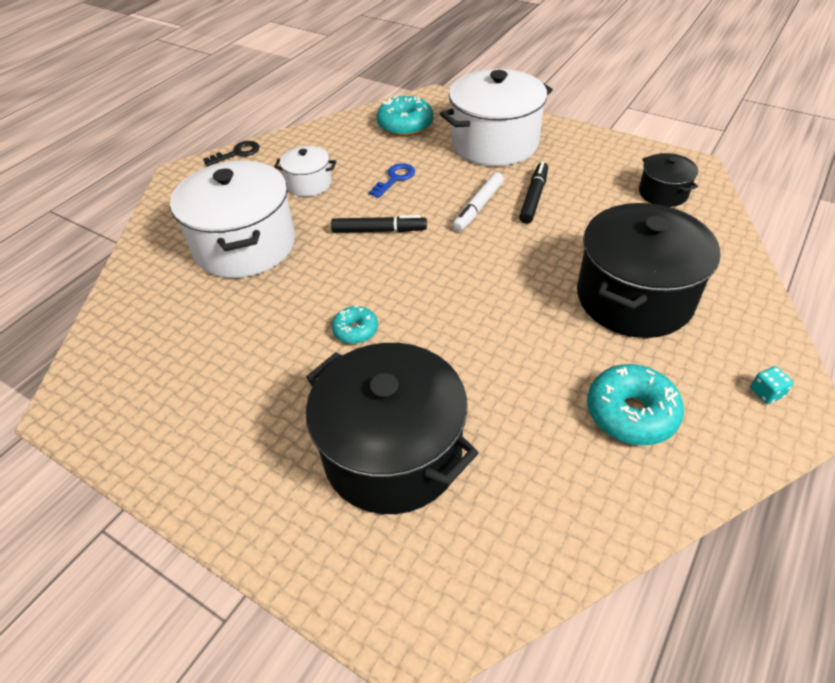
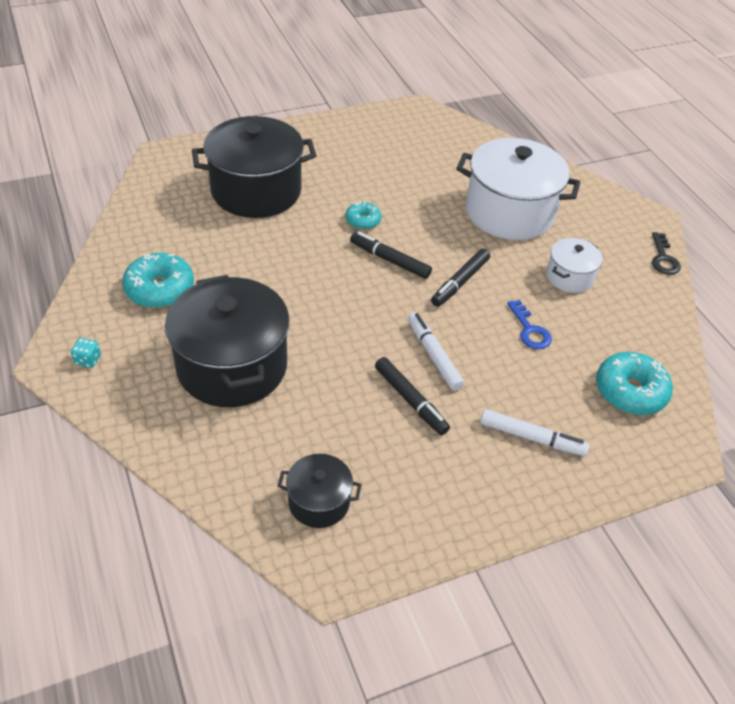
camera: 120 degrees right, 0 degrees up
white pot [440,69,553,166] -> white marker [480,409,590,456]
none -> black marker [350,232,432,279]

